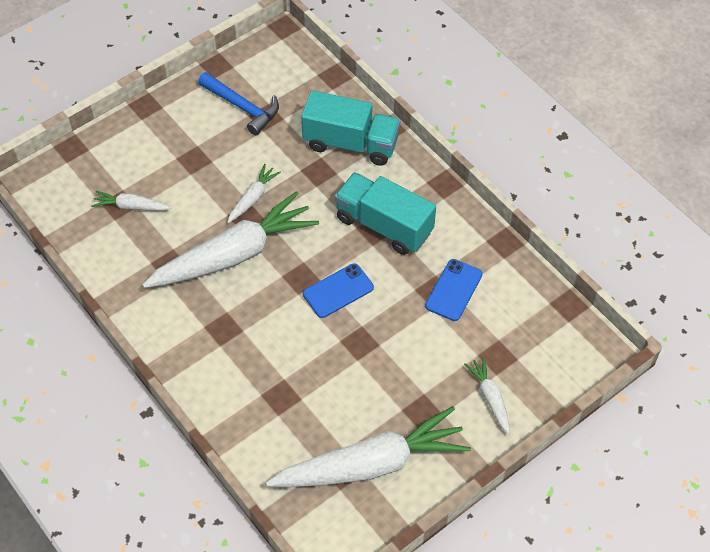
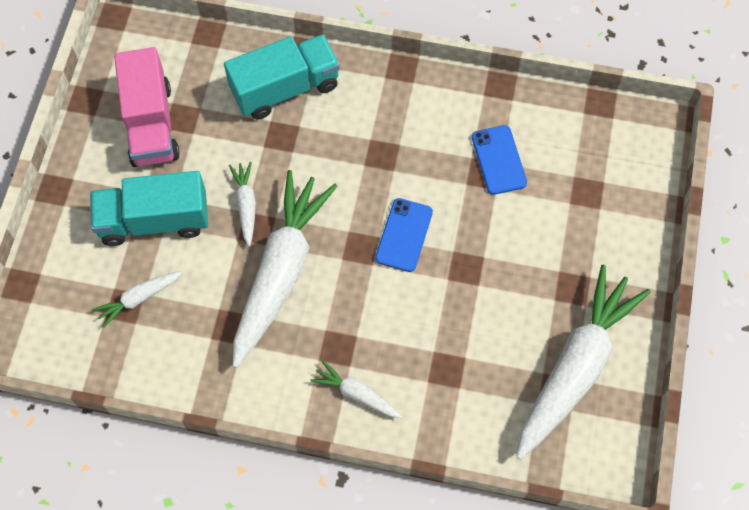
camera: 40 degrees left, 10 degrees up
blue hammer [198,72,279,135] -> pink truck [114,47,180,167]
turquoise truck [335,172,436,255] -> turquoise truck moved to [90,171,208,246]
white carrot [464,357,510,434] -> white carrot moved to [310,360,402,418]

